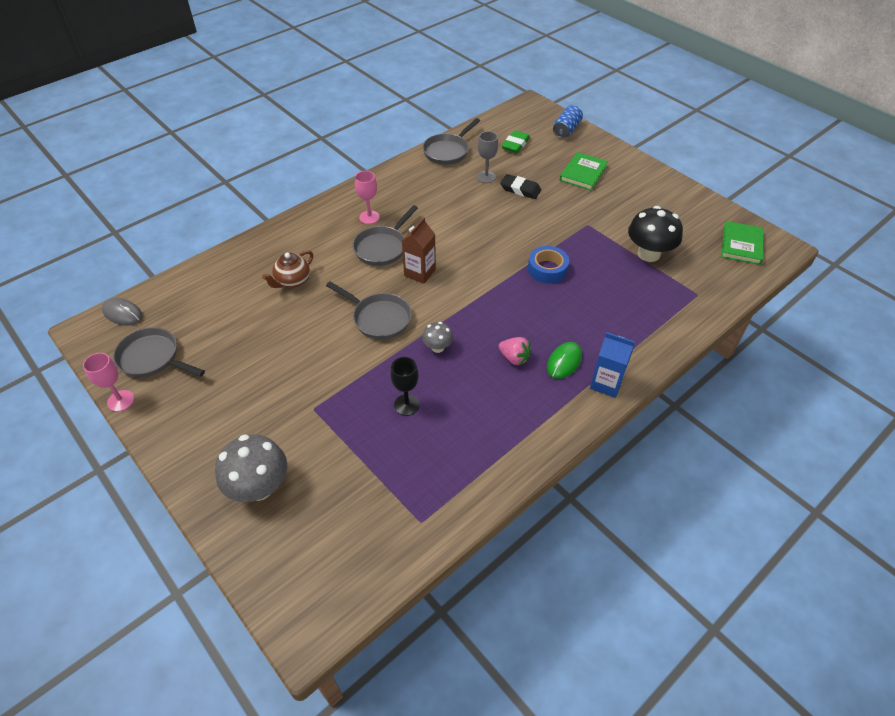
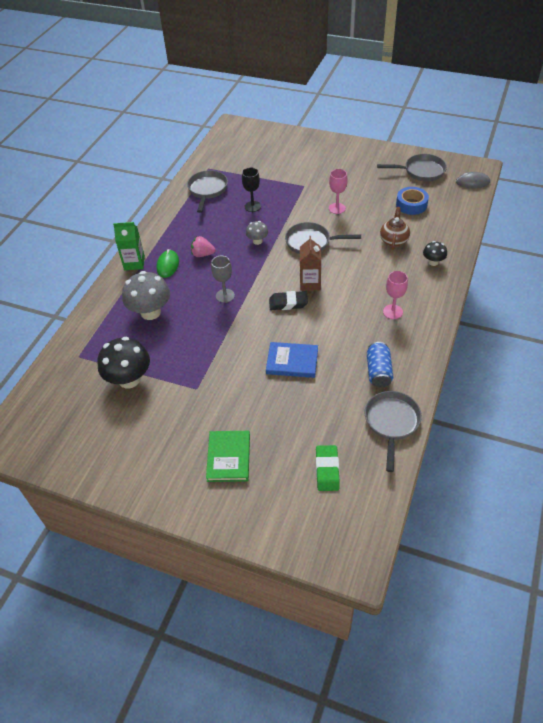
camera: 155 degrees right, 0 degrees up
pink goblet [83,353,134,412] -> pink goblet moved to [329,169,347,214]
grey mushroom [215,434,287,502] -> grey mushroom moved to [122,271,170,320]
grey pan [352,205,418,266] -> grey pan moved to [187,170,228,213]
grey goblet [477,131,498,183] -> grey goblet moved to [211,256,235,303]
black eraser [500,174,541,199] -> black eraser moved to [269,291,308,310]
blue tape [528,246,569,283] -> blue tape moved to [396,187,429,215]
blue can [553,105,583,138] -> blue can moved to [367,342,394,388]
blue carton [590,332,635,398] -> green carton [113,222,145,270]
green book [722,221,764,265] -> none
none -> blue book [266,342,318,378]
none -> black mushroom [423,241,447,266]

